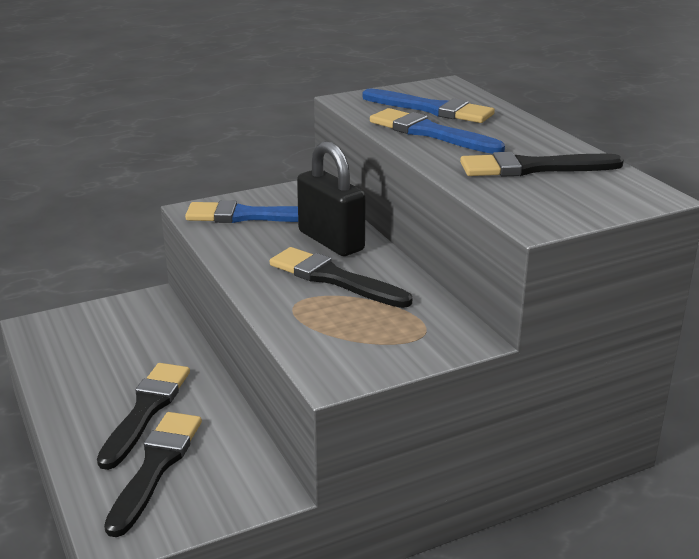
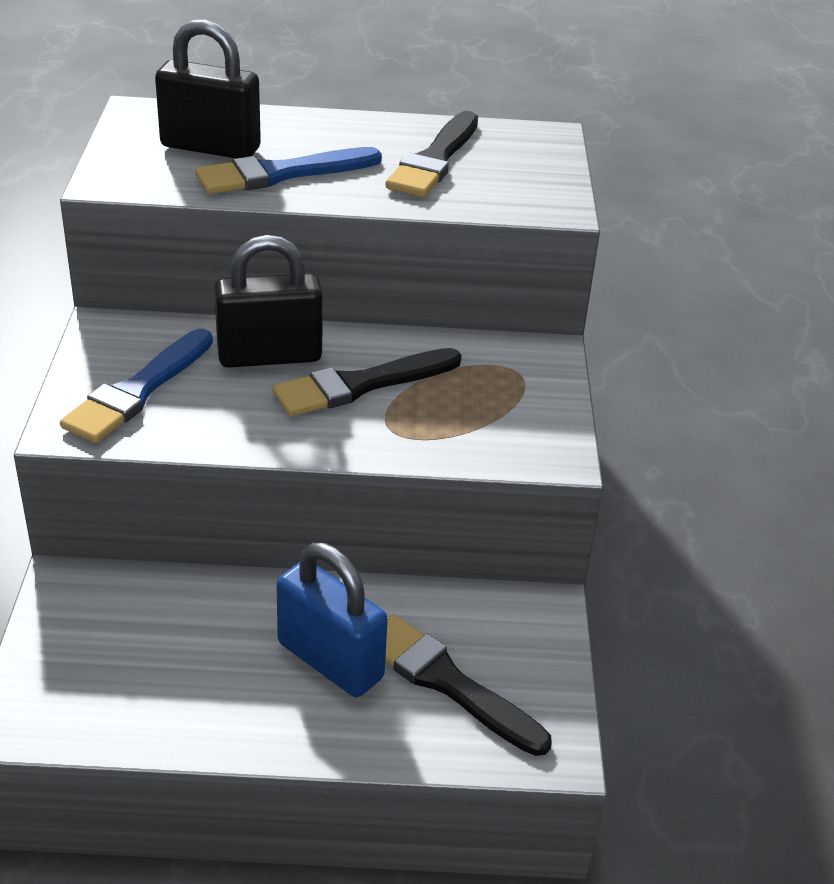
camera: 65 degrees left, 10 degrees up
black brush [97,363,190,470] -> blue padlock [276,543,388,697]
blue brush [362,88,495,123] -> black padlock [155,19,261,158]

